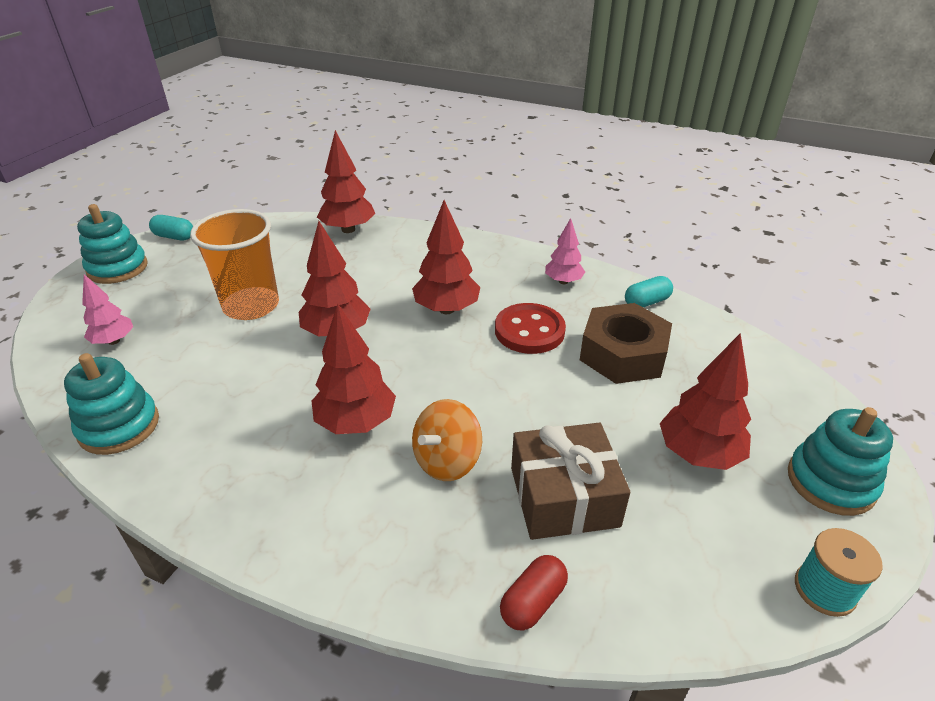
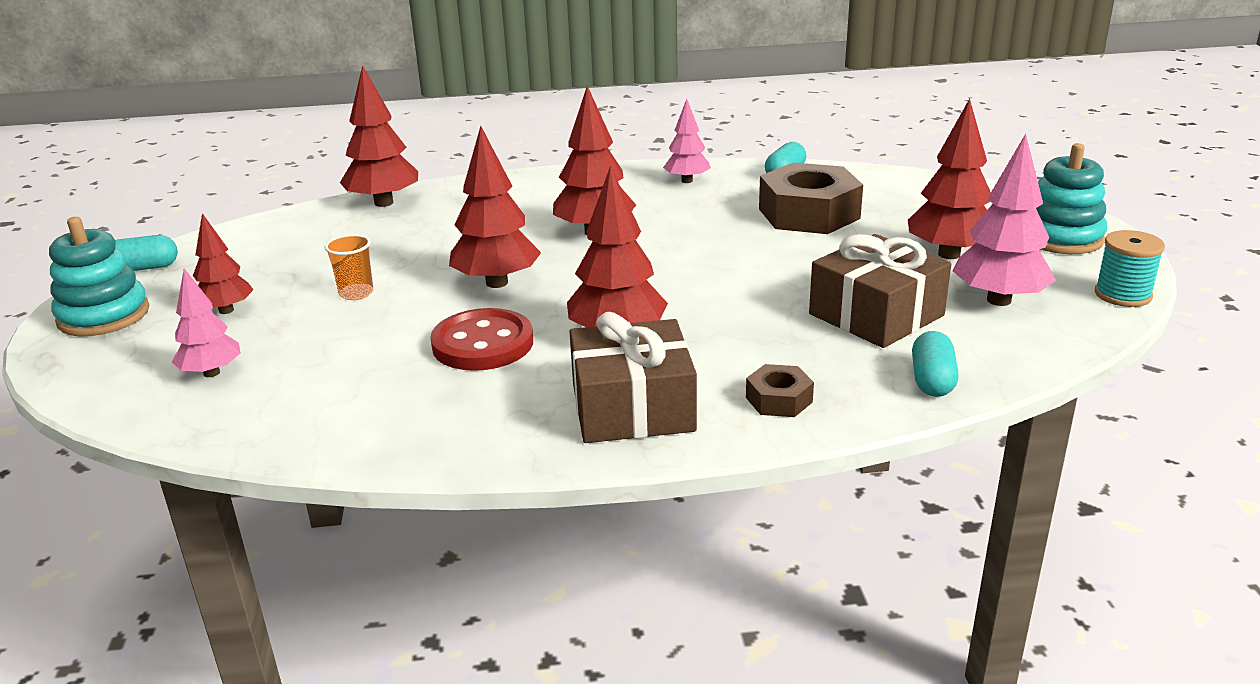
camera: 30 degrees left, 10 degrees down
turquoise stacking toy [64,353,159,455] -> none
orange cup [190,209,279,320] -> orange cup [324,234,373,300], size x0.45
orange spinning top [412,399,482,481] -> none
red button [495,303,566,354] -> red button moved to [430,308,533,371]
red capsule [500,555,568,631] -> turquoise capsule [912,331,959,397]
none -> red tree [193,213,253,314]
none -> brown gift [570,312,697,443]
none -> brown nut [746,364,814,417]
none -> pink tree [953,134,1056,306]

